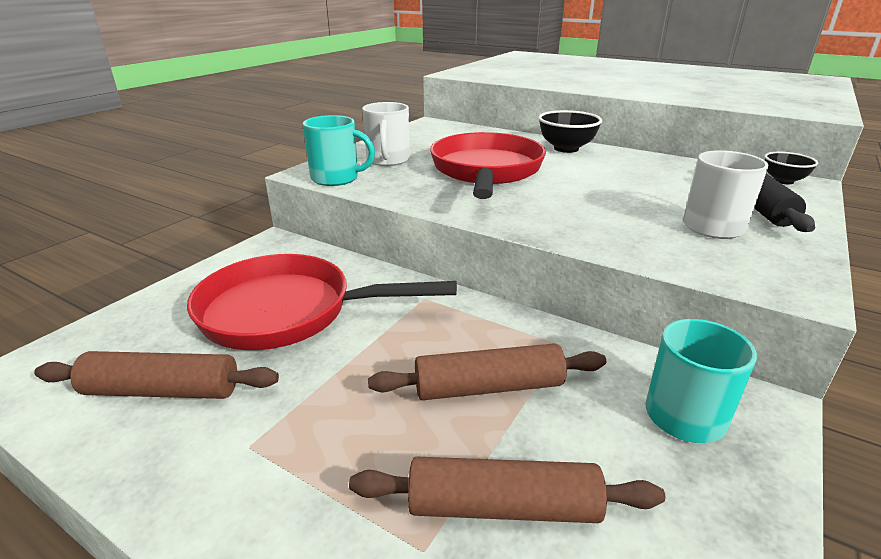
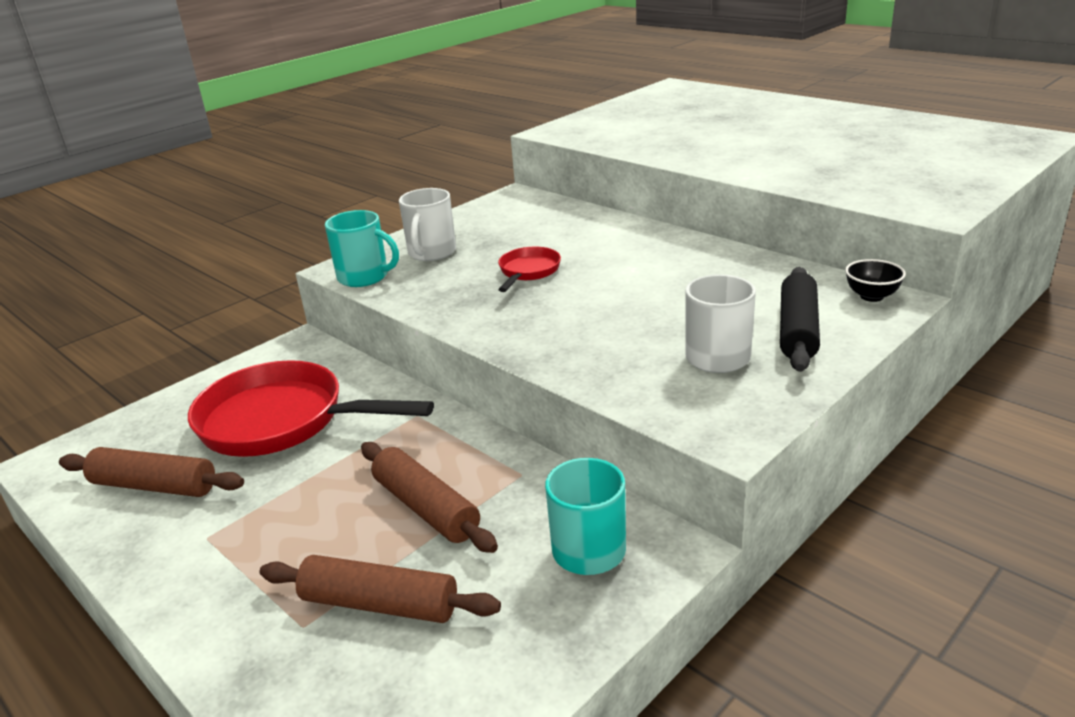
camera: 15 degrees right, 0 degrees up
brown rolling pin [368,343,606,400] -> brown rolling pin turned 45 degrees clockwise [361,442,498,553]
red pan [430,132,546,199] -> red pan [498,247,561,292], size x0.48
black bowl [538,110,602,153] -> none

